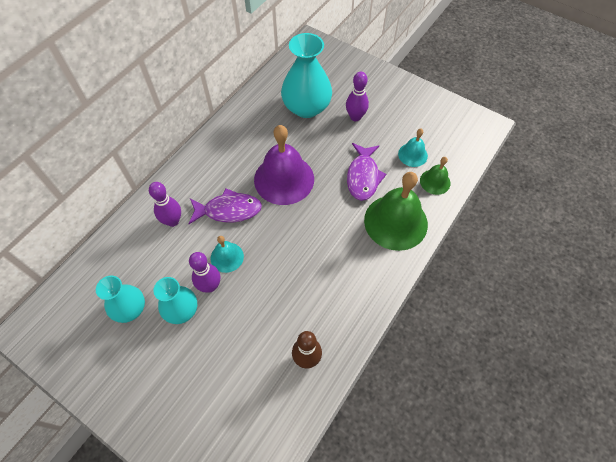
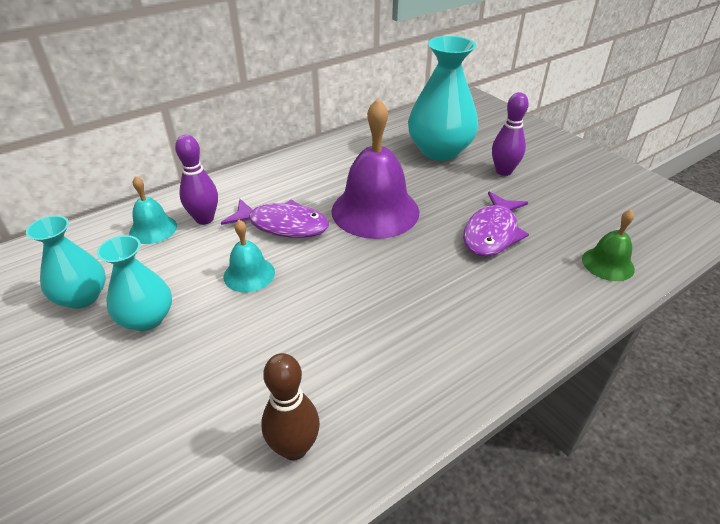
camera: 20 degrees right, 20 degrees down
purple bowling pin [189,252,220,293] -> none
green bell [364,172,428,251] -> none
turquoise bell [398,129,428,167] -> turquoise bell moved to [129,176,177,244]

